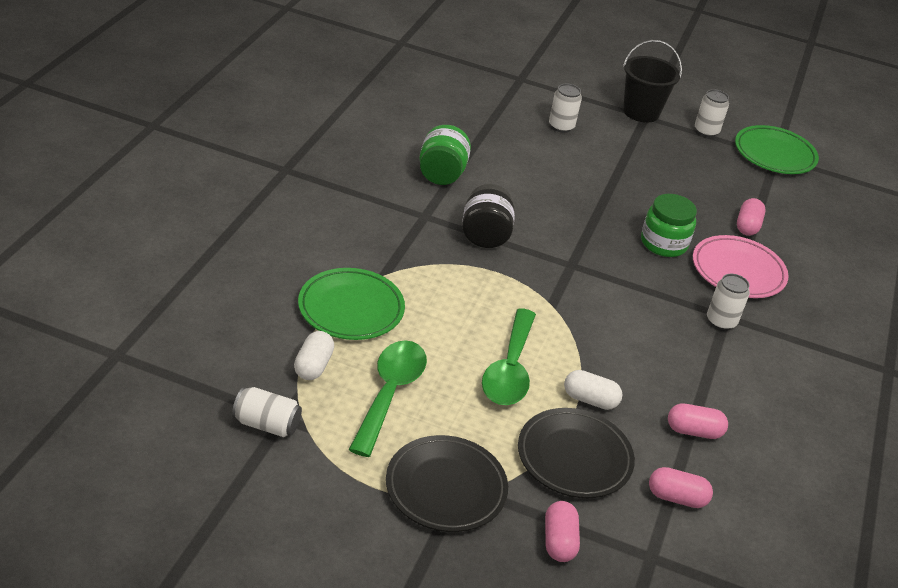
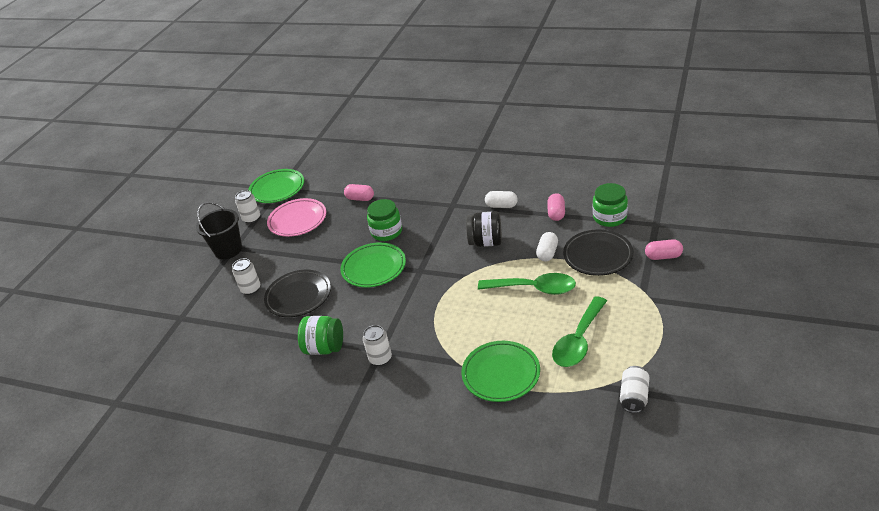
camera: 80 degrees left, 0 degrees up
white capsule [294,331,334,380] -> white capsule moved to [485,191,518,208]
green spoon [349,340,427,457] -> green spoon turned 75 degrees counterclockwise [552,296,607,367]
black plate [386,435,508,532] -> black plate moved to [264,270,331,317]
black jar [462,184,515,248] -> black jar moved to [466,211,502,247]
pink capsule [649,467,713,508] -> green jar [593,183,628,227]
pink plate [693,235,789,298] -> pink plate moved to [267,198,326,237]
white can [707,274,750,330] -> white can moved to [363,325,392,366]
none -> green plate [340,242,406,287]

